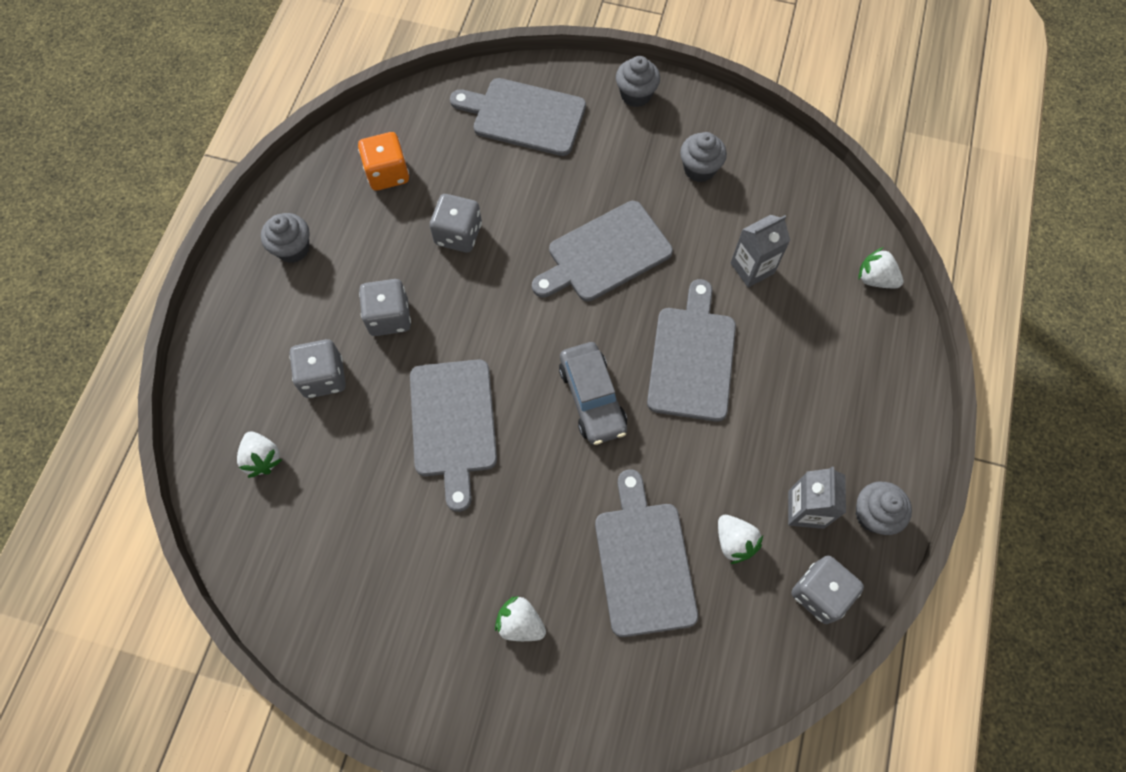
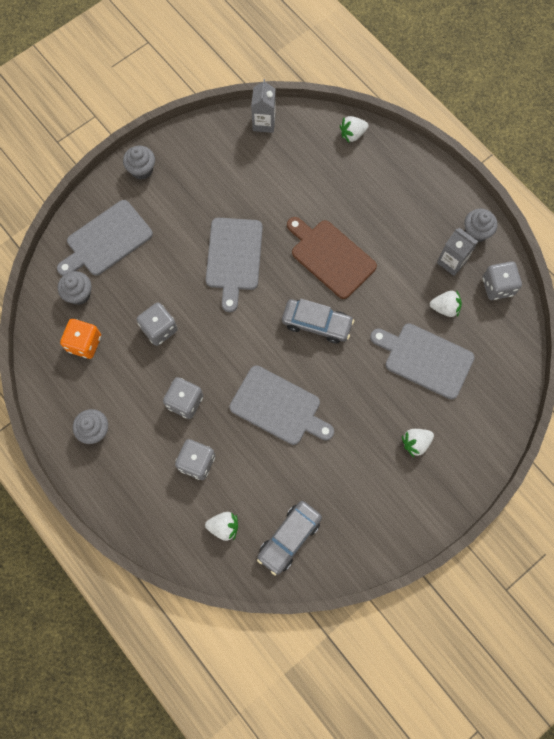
camera: 55 degrees left, 5 degrees up
grey cutting board [647,279,736,422] -> brown cutting board [287,217,377,299]
grey cupcake [680,132,727,182] -> grey cupcake moved to [58,271,92,305]
grey carton [731,215,790,287] -> grey carton moved to [251,79,276,133]
none -> grey car [257,501,322,575]

